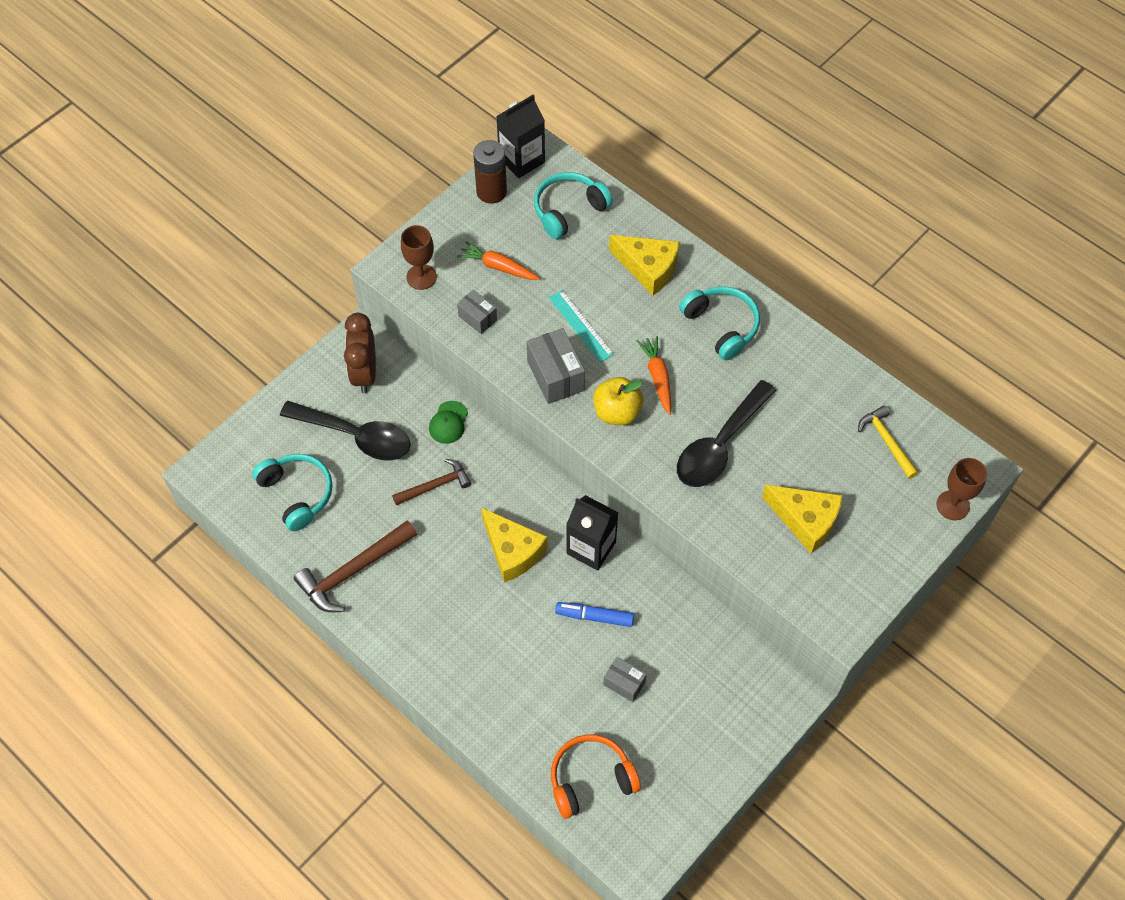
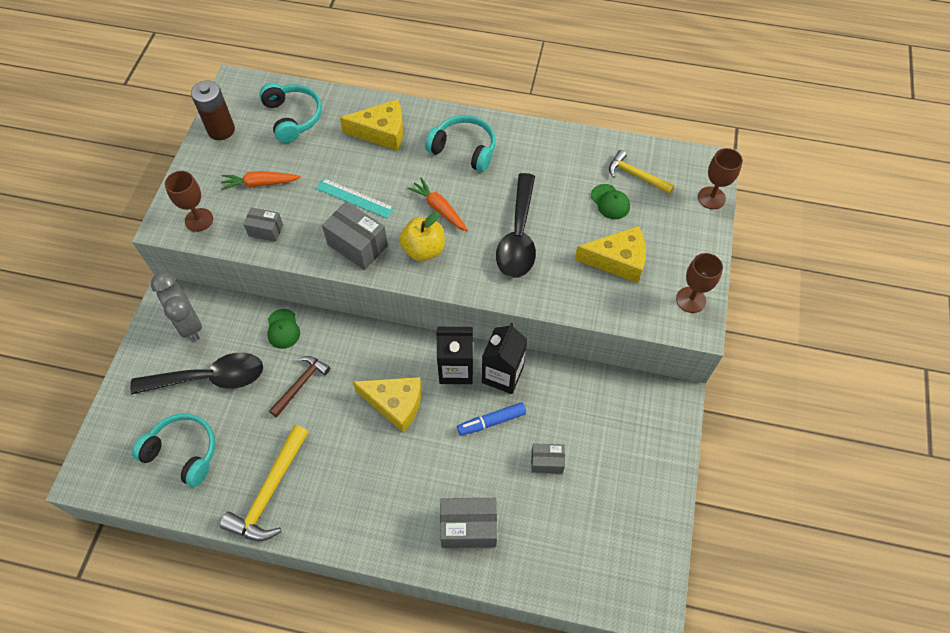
camera: 30 degrees left, 0 degrees up
brown hammer [294,520,417,612] -> yellow hammer [220,425,309,541]
brown clock [344,313,376,393] -> grey clock [151,272,202,341]
black carton [496,95,545,178] -> black carton moved to [482,323,528,394]
turquoise headphones [534,172,613,239] -> turquoise headphones turned 135 degrees clockwise [259,83,322,143]
orange headphones [551,734,641,819] -> none
none -> grey box [440,498,497,548]
none -> green cap [591,184,630,219]
none -> brown goblet [676,253,723,313]

